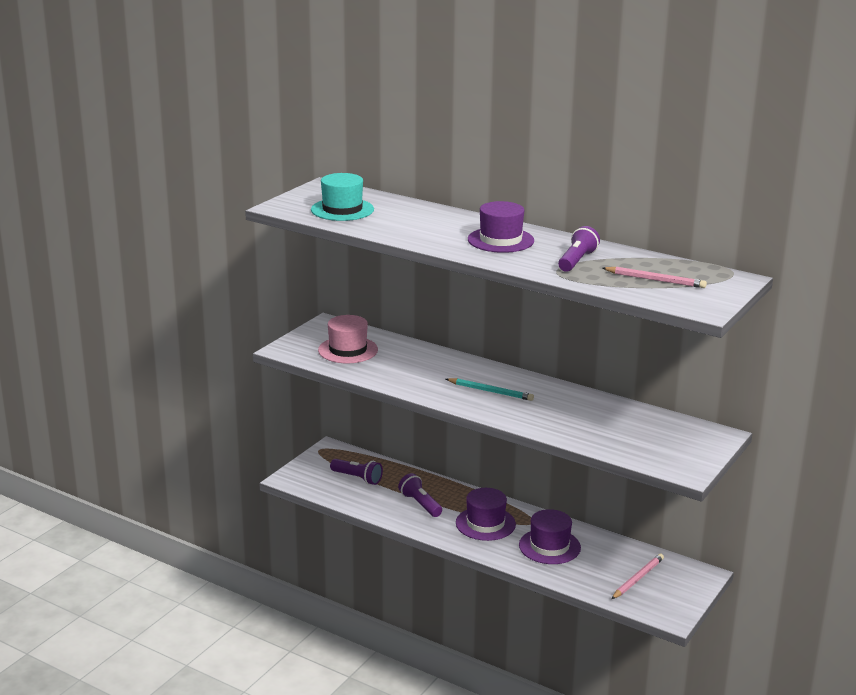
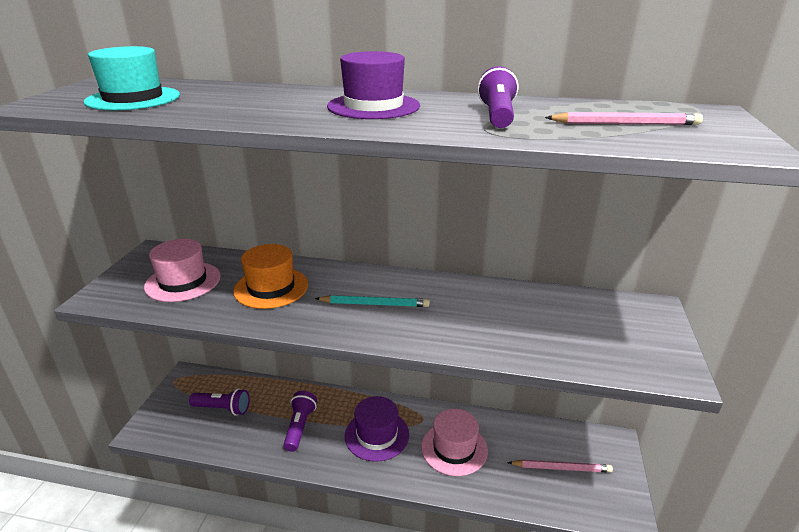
camera: 20 degrees left, 5 degrees up
purple flashlight [398,473,442,517] -> purple flashlight turned 60 degrees clockwise [283,391,317,452]
purple hat [519,509,581,564] -> pink hat [421,409,488,476]
pink pencil [611,554,664,599] -> pink pencil turned 75 degrees clockwise [507,460,613,473]
none -> orange hat [233,244,308,309]

